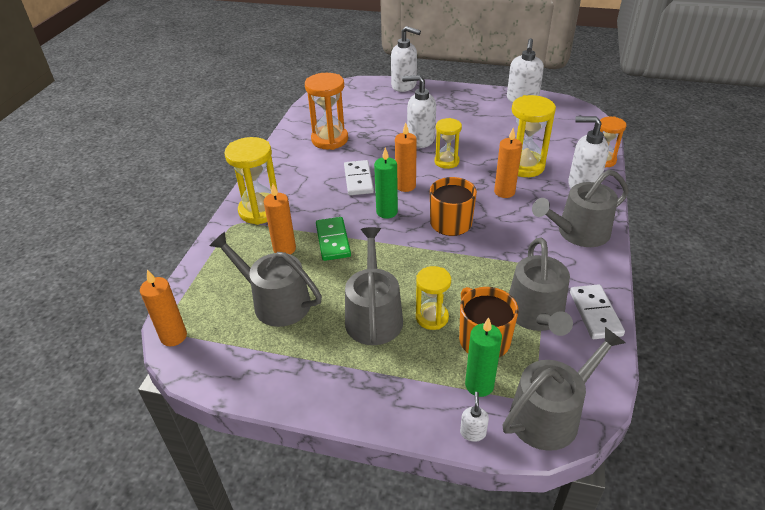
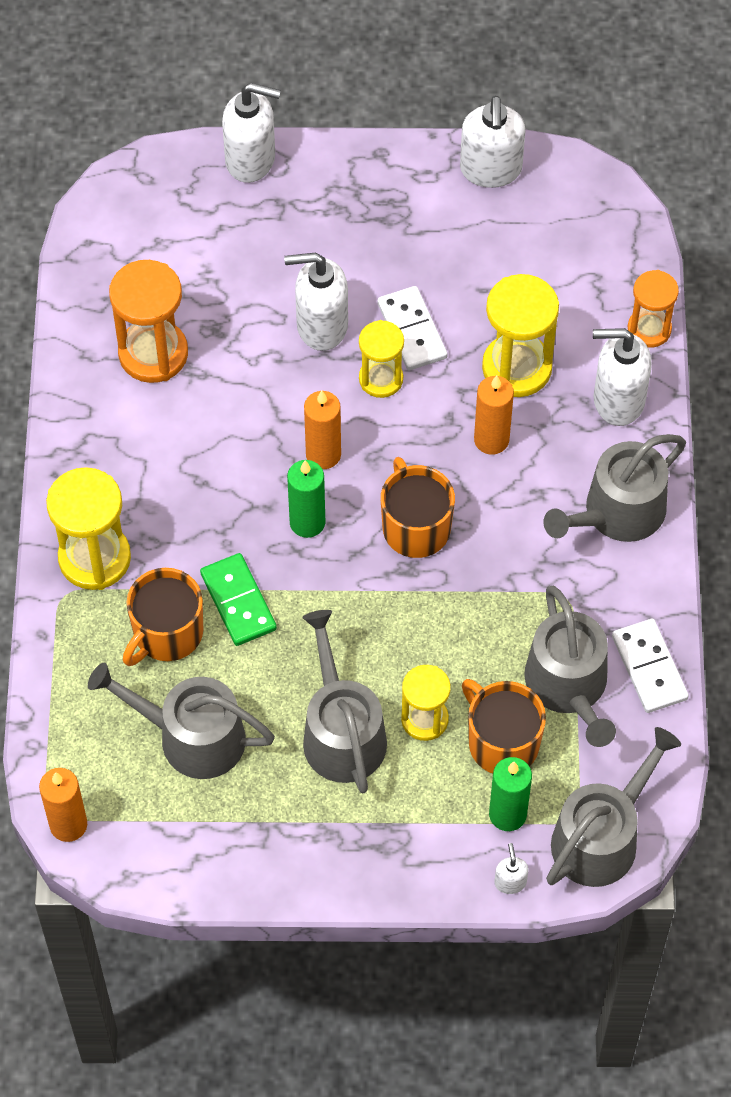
camera: 15 degrees left, 20 degrees up
orange candle [264,184,296,255] -> orange mug [123,568,203,666]
white domino [344,160,374,195] -> white domino moved to [377,286,447,370]

